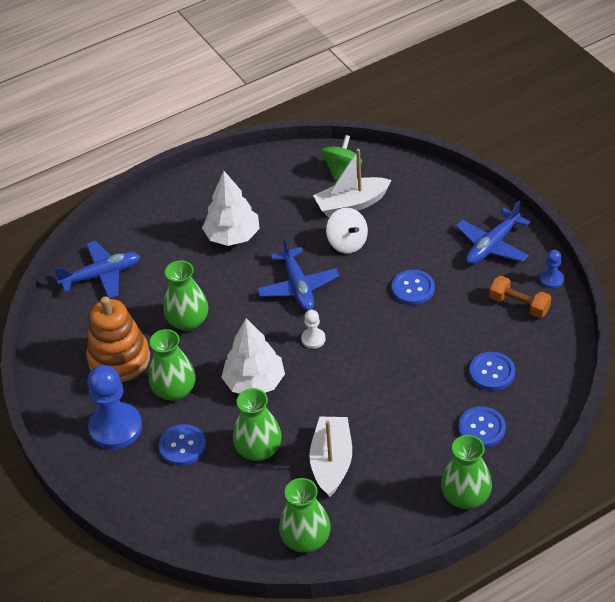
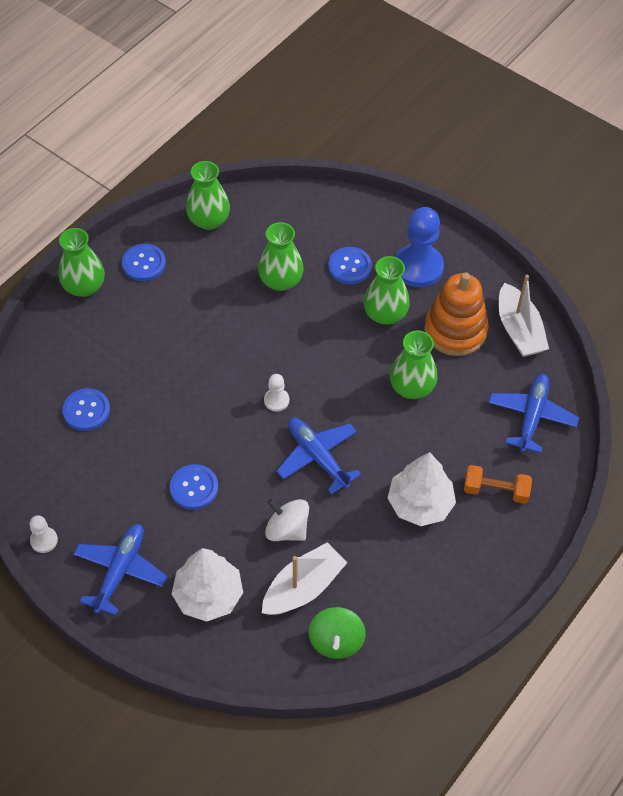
camera: 155 degrees right, 10 degrees up
blue plane [54,241,140,299] -> blue plane turned 150 degrees clockwise [489,373,579,453]
white tree [221,318,285,394] -> white tree moved to [172,548,243,622]
white boat [309,417,352,498] -> white boat moved to [499,275,549,357]
blue button [458,406,506,448] -> blue button moved to [122,244,166,281]
orange dumbbell [489,276,551,318] -> orange dumbbell moved to [464,465,532,504]
blue pawn [540,250,564,289] -> white pawn [30,515,58,553]

